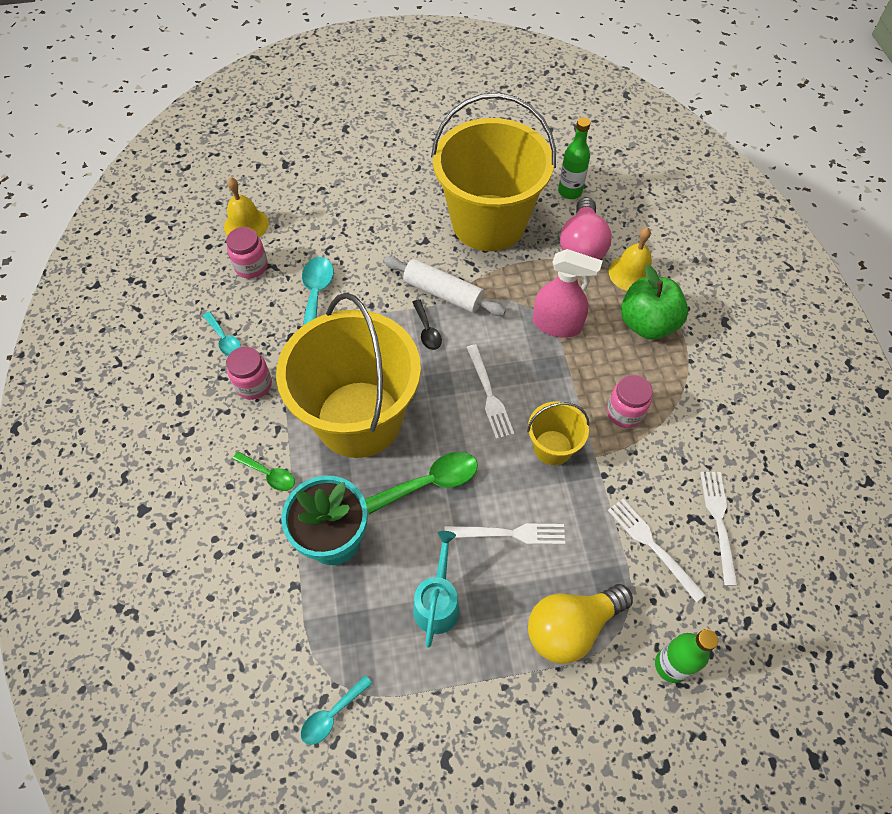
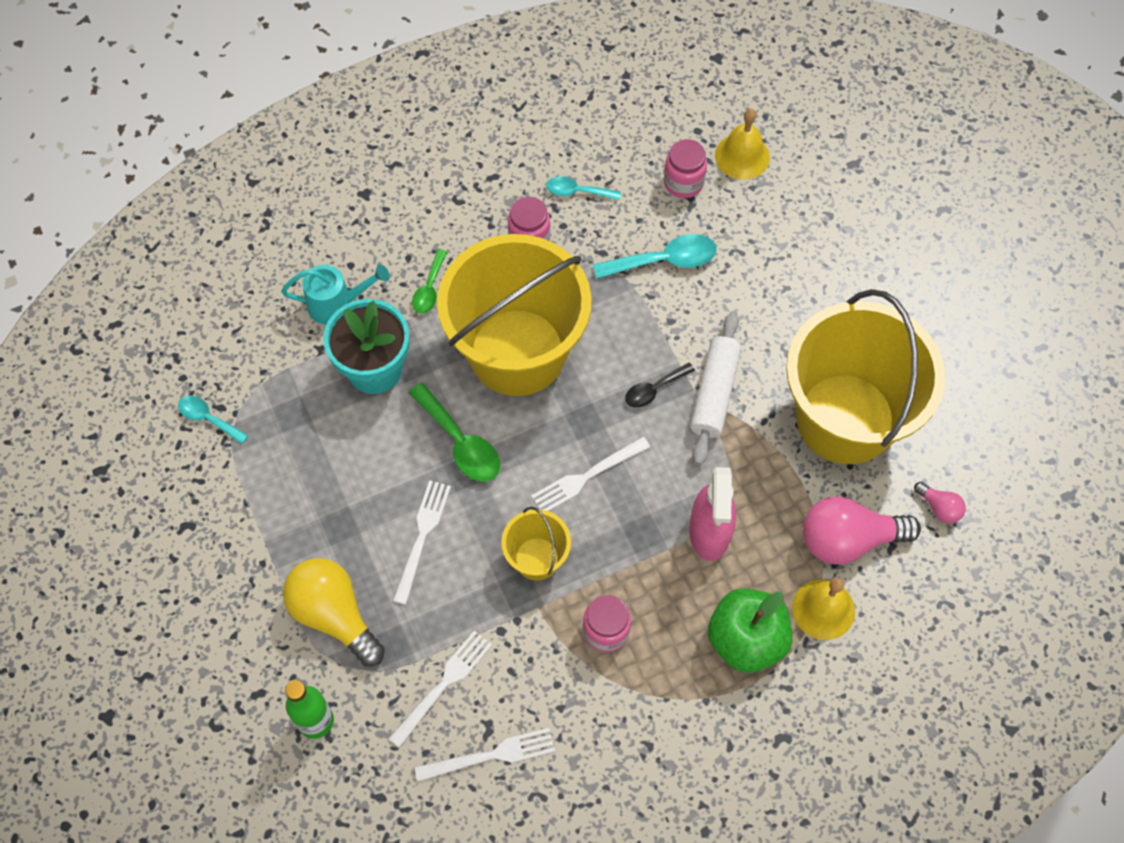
camera: 75 degrees right, 5 degrees up
turquoise spoon [203,311,241,356] -> turquoise spoon turned 60 degrees clockwise [546,176,621,200]
turquoise watering can [413,531,460,648] -> turquoise watering can moved to [281,264,390,325]
white fork [444,523,565,544] -> white fork turned 150 degrees counterclockwise [393,480,451,605]
green bottle [558,117,590,199] -> pink light bulb [914,482,966,523]

